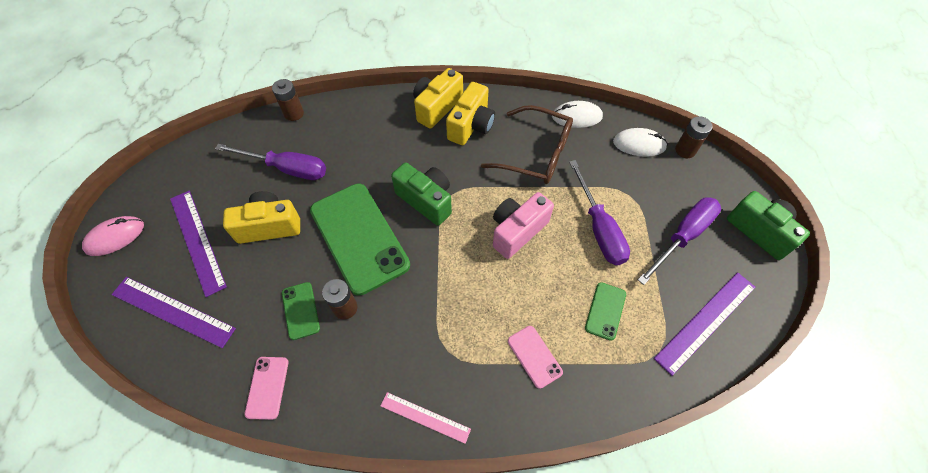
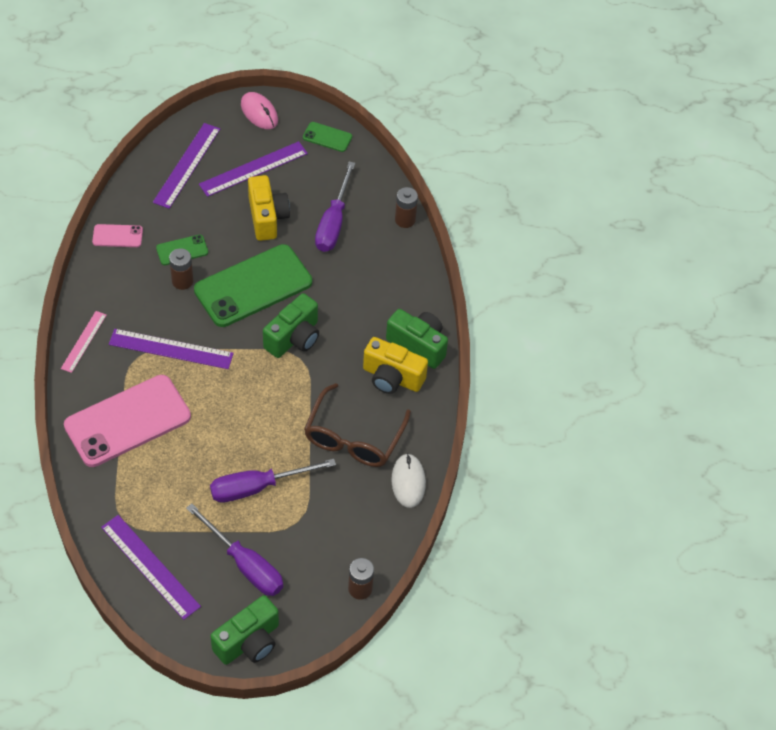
camera: 85 degrees right, 5 degrees down
yellow camera [413,68,463,129] -> green camera [386,309,448,369]
pink camera [493,192,554,259] -> none
pink phone [508,326,563,389] -> pink phone [64,375,191,467], size x2.23
green phone [585,282,626,341] -> green phone moved to [303,122,352,152]
white mouse [613,128,668,157] -> none
none -> purple ruler [109,329,234,369]

